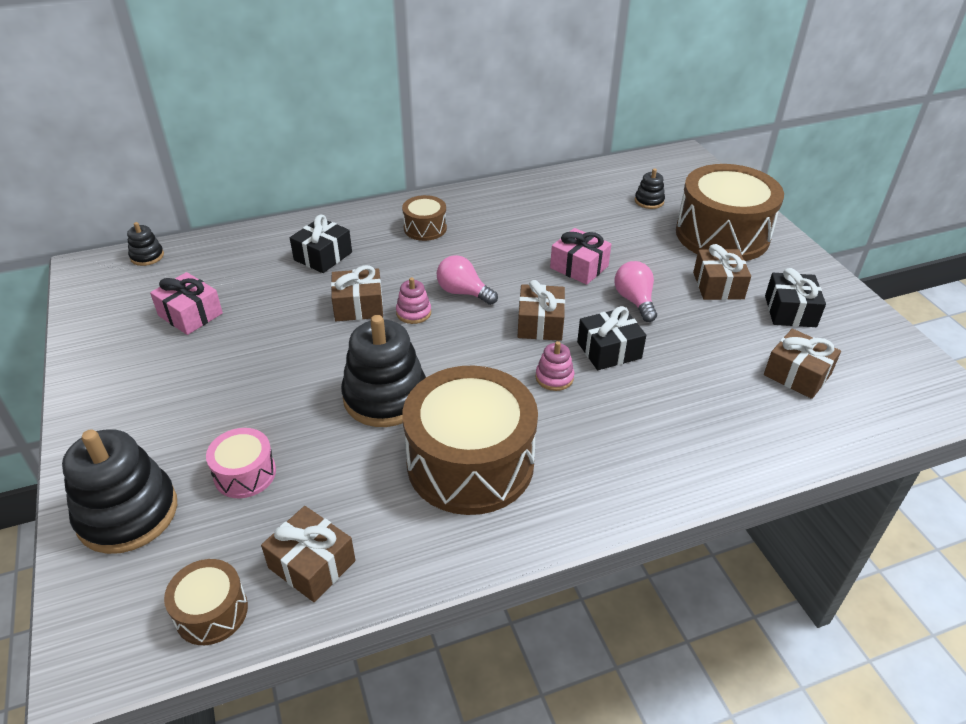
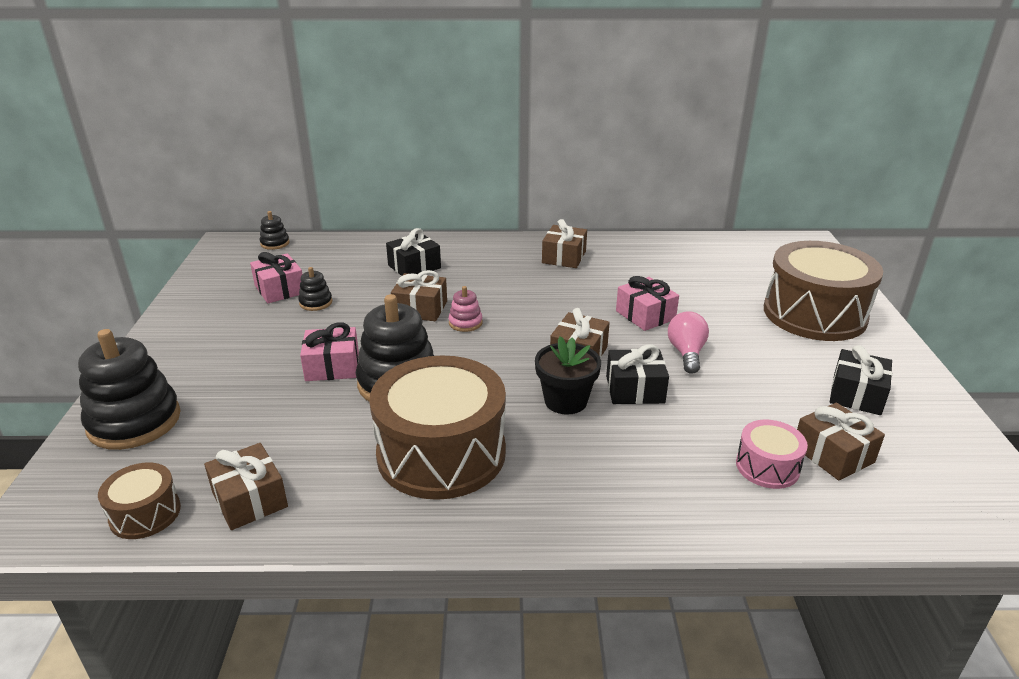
camera: 20 degrees right, 10 degrees down
pink drum [206,428,276,498] -> pink drum moved to [736,420,808,489]
brown drum [402,195,447,241] -> none
pink light bulb [437,255,498,305] -> none
pink stacking toy [536,341,574,391] -> black flower pot [535,336,601,415]
black stacking toy [635,168,665,209] -> black stacking toy moved to [298,267,332,311]
brown gift [693,244,751,300] -> brown gift moved to [542,219,587,268]
none -> pink gift [300,322,359,381]

